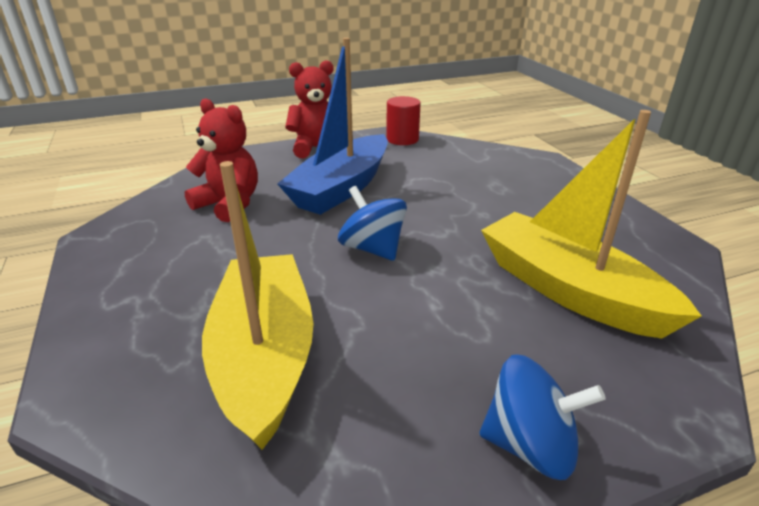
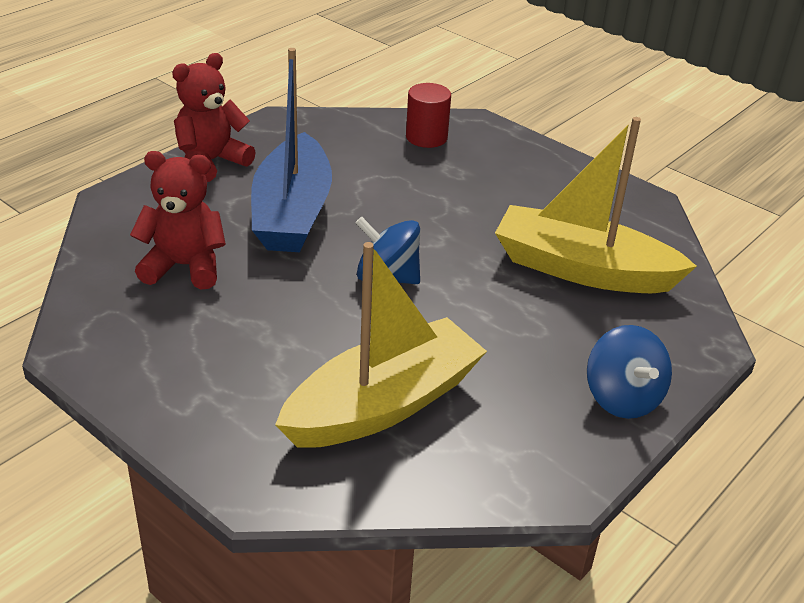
camera: 30 degrees left, 5 degrees up
yellow boat [202,161,313,450] -> yellow boat turned 90 degrees clockwise [275,242,487,448]
red cylinder [386,96,421,145] -> red cylinder moved to [406,83,451,148]
blue spinning top [480,354,606,480] -> blue spinning top turned 90 degrees clockwise [587,325,672,419]

